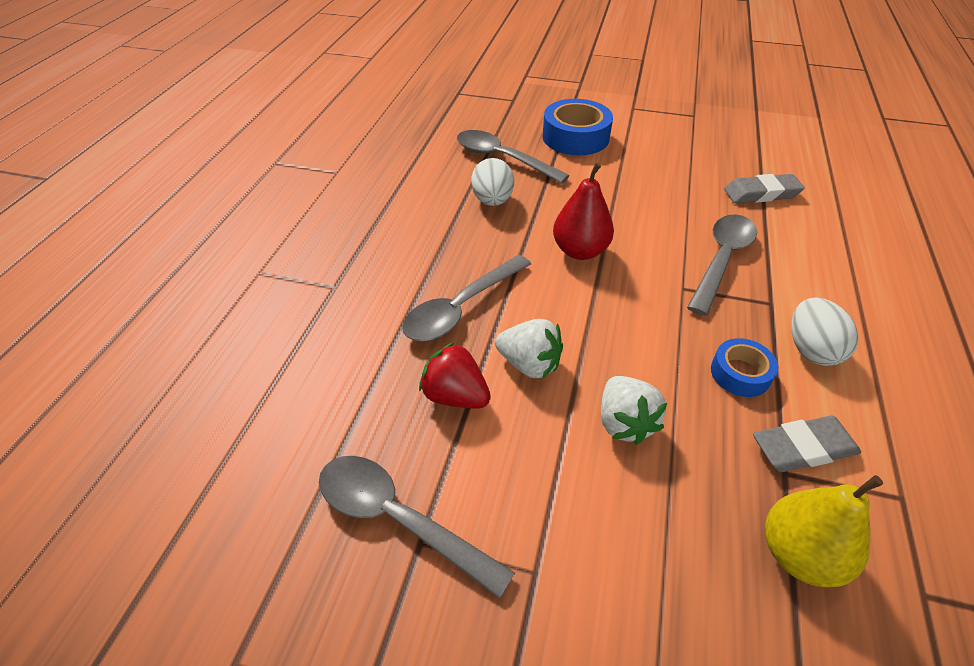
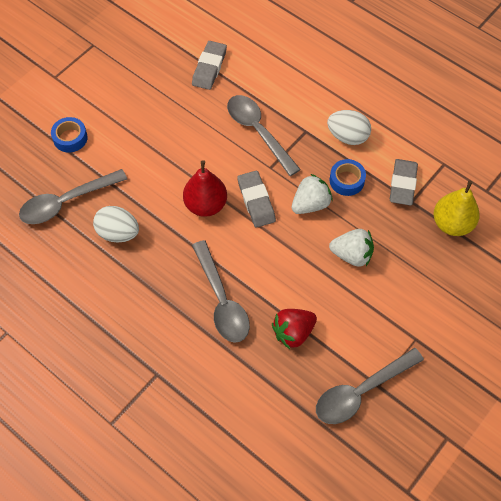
camera: 65 degrees left, 15 degrees up
white strawberry [495,319,563,379] -> white strawberry moved to [292,174,333,214]
blue tape [542,99,613,155] -> blue tape [51,117,88,153], size x0.57
none -> grey eraser [237,171,276,228]

